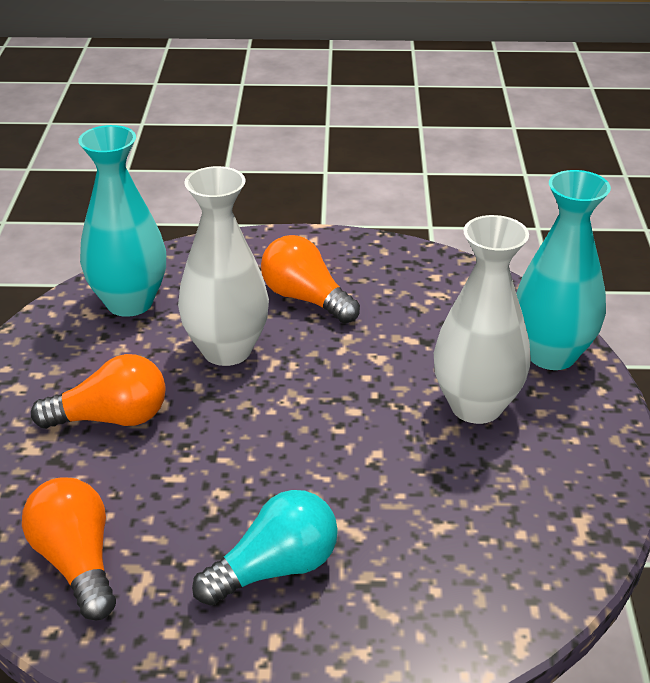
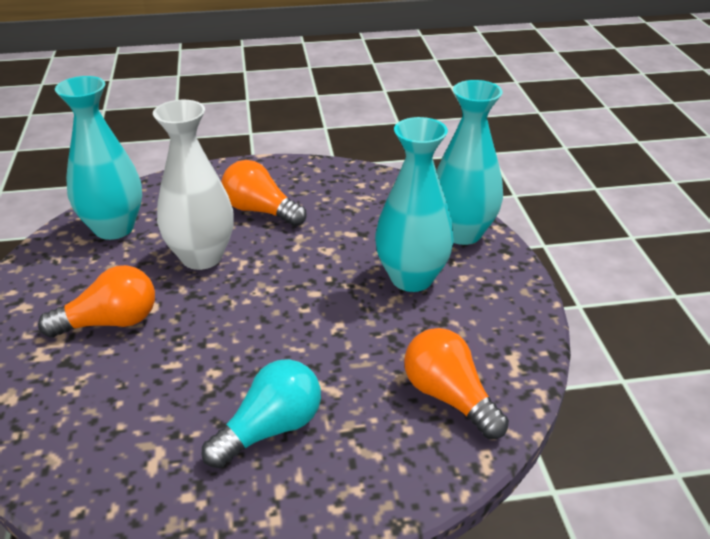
camera: 10 degrees left, 0 degrees up
orange light bulb [22,478,116,621] -> orange light bulb moved to [404,328,509,439]
white vase [434,215,531,424] -> turquoise vase [375,117,454,292]

